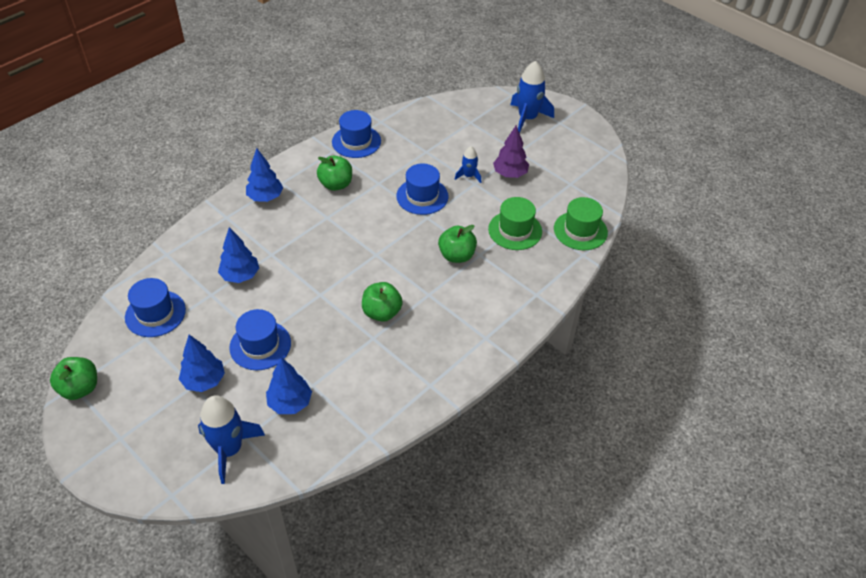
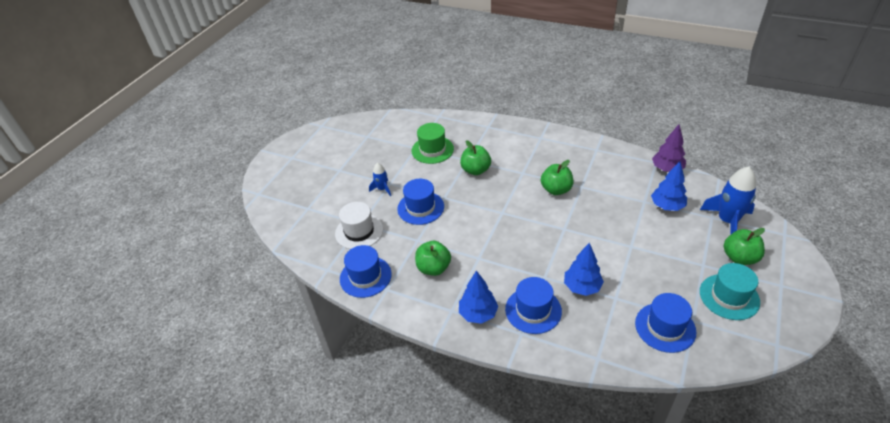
camera: 105 degrees left, 5 degrees down
green apple [50,357,97,400] -> green apple moved to [724,228,765,265]
blue tree [179,335,225,392] -> none
blue hat [229,309,291,370] -> blue hat moved to [505,277,562,334]
purple tree [493,125,529,178] -> purple tree moved to [652,124,686,172]
blue rocket [510,61,554,133] -> none
green hat [554,197,608,250] -> none
none -> white hat [335,202,383,249]
none -> turquoise hat [700,263,760,320]

